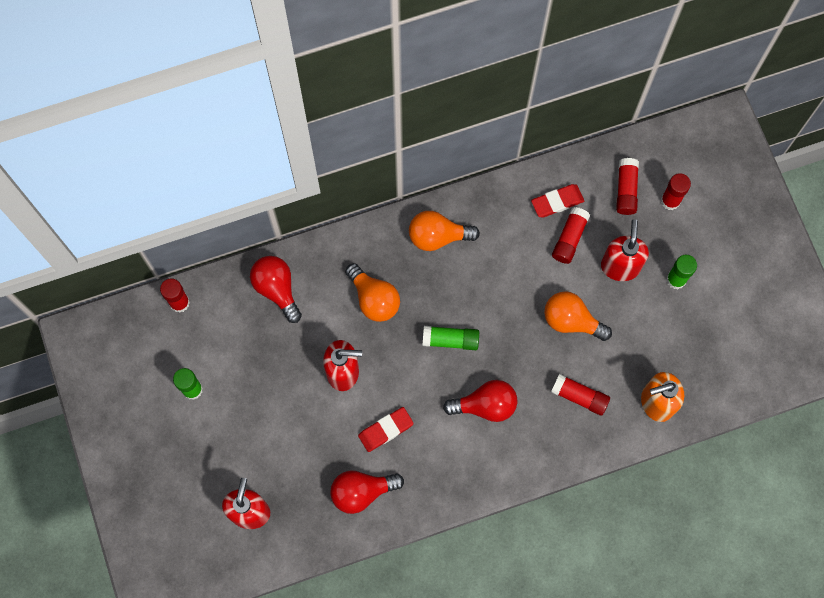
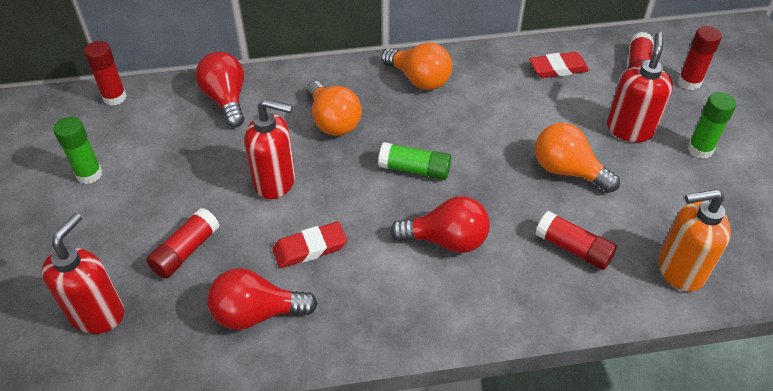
camera: 10 degrees right, 25 degrees down
orange light bulb [409,211,480,251] -> orange light bulb turned 150 degrees counterclockwise [381,43,452,90]
red glue stick [552,207,590,264] -> red glue stick moved to [146,208,220,279]

